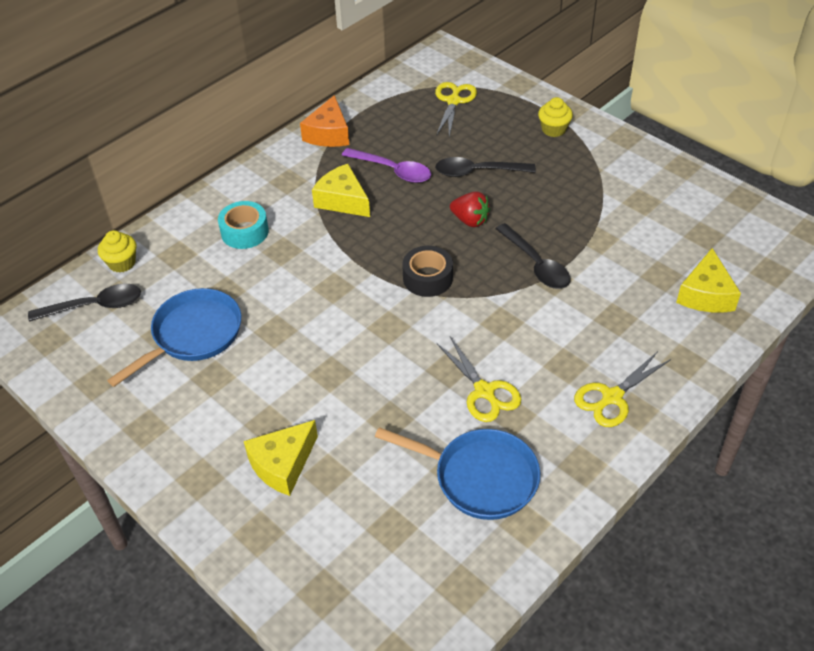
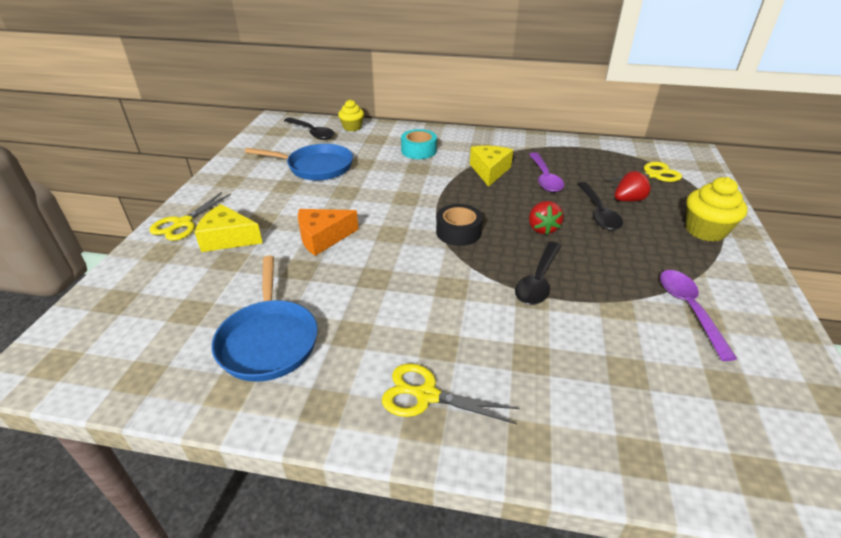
camera: 55 degrees right, 10 degrees down
orange cheese [300,95,349,147] -> orange cheese moved to [298,209,359,256]
black spoon [435,157,536,177] -> black spoon turned 150 degrees counterclockwise [577,182,623,230]
yellow scissors [436,336,521,422] -> yellow scissors moved to [149,192,231,241]
yellow cupcake [538,97,573,137] -> yellow cupcake [686,177,747,242], size x1.52
yellow cheese [676,248,741,313] -> none
none -> red strawberry [615,171,651,202]
none -> purple spoon [660,270,737,361]

